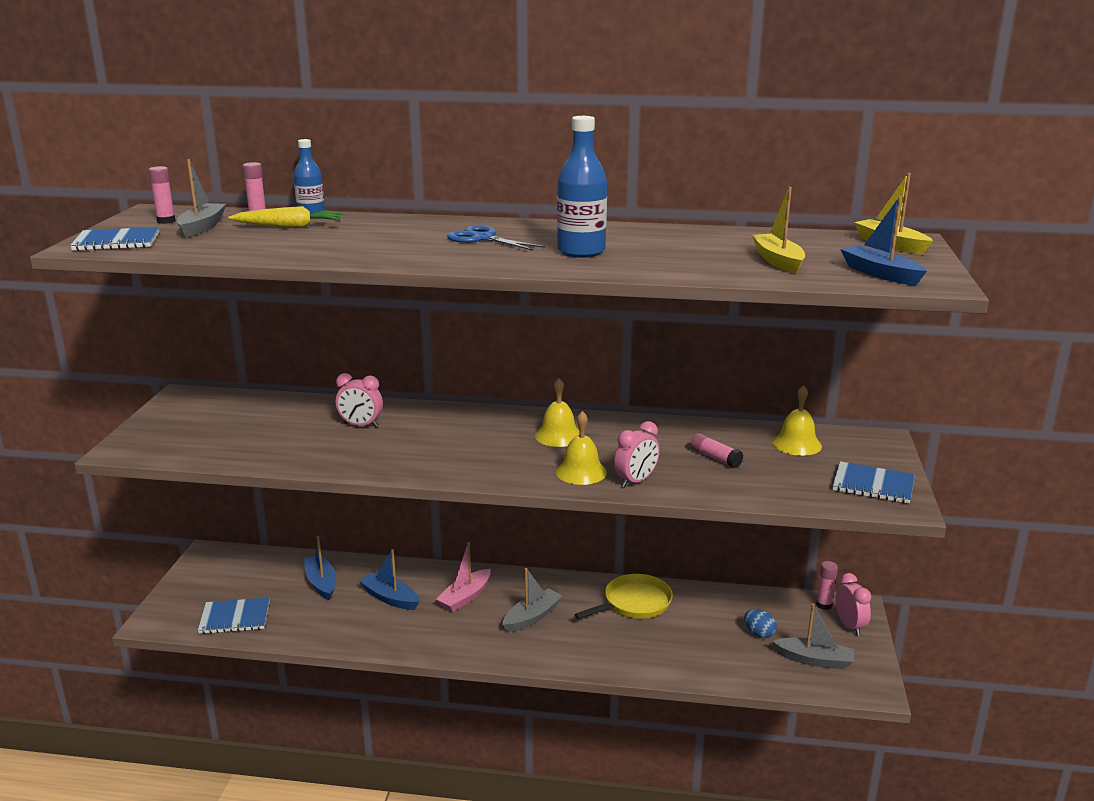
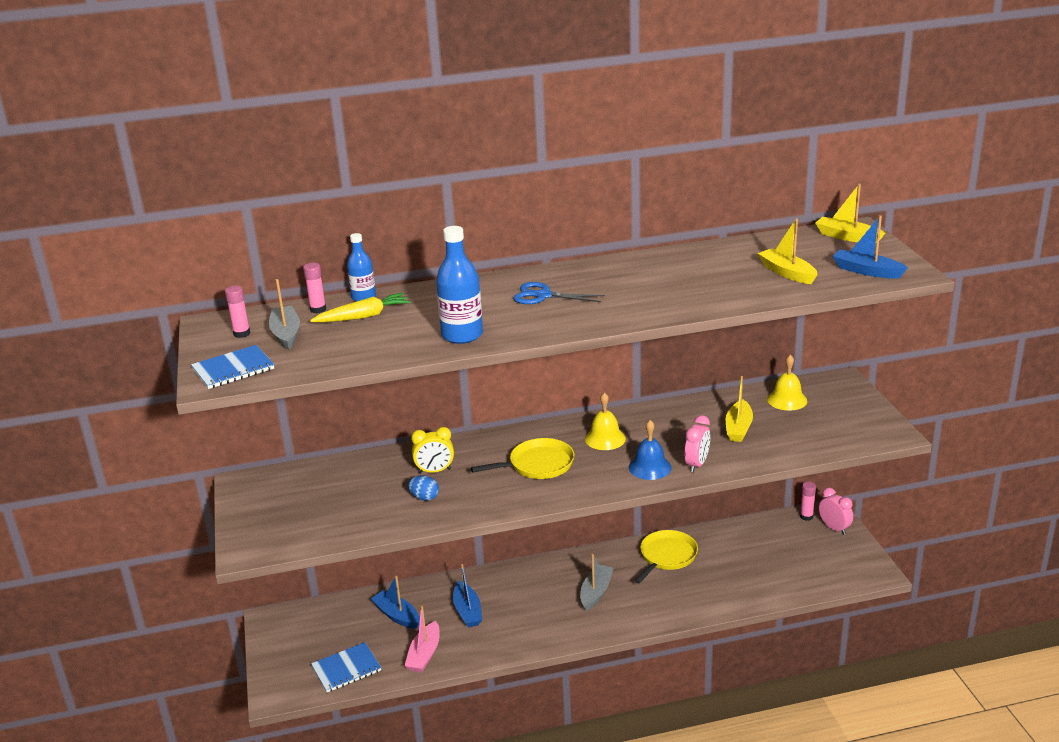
camera: 20 degrees left, 5 degrees up
pink clock [336,373,383,427] -> yellow clock [411,427,454,474]
blue boat [359,549,420,610] -> blue boat turned 120 degrees counterclockwise [453,564,483,628]
pink boat [436,542,491,612] -> pink boat moved to [405,606,440,673]
yellow bell [556,411,607,485] -> blue bell [629,420,672,480]
blue bottle [557,116,607,258] -> blue bottle moved to [436,226,483,344]
pink glue stick [690,433,743,468] -> yellow boat [726,376,753,442]
blue egg [744,609,777,638] -> blue egg moved to [408,475,439,501]
grey boat [772,604,854,669] -> none
blue notebook [833,461,915,504] -> none
none -> yellow pan [471,438,575,479]

